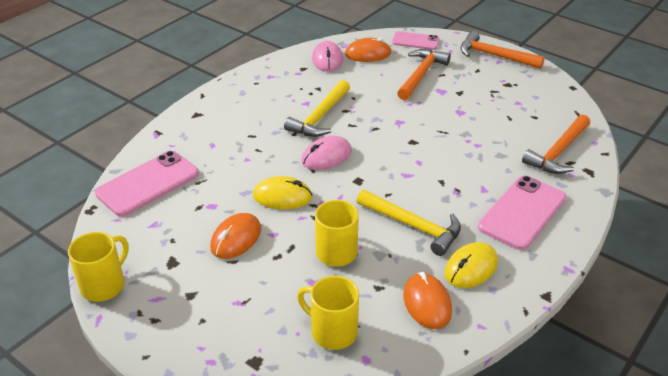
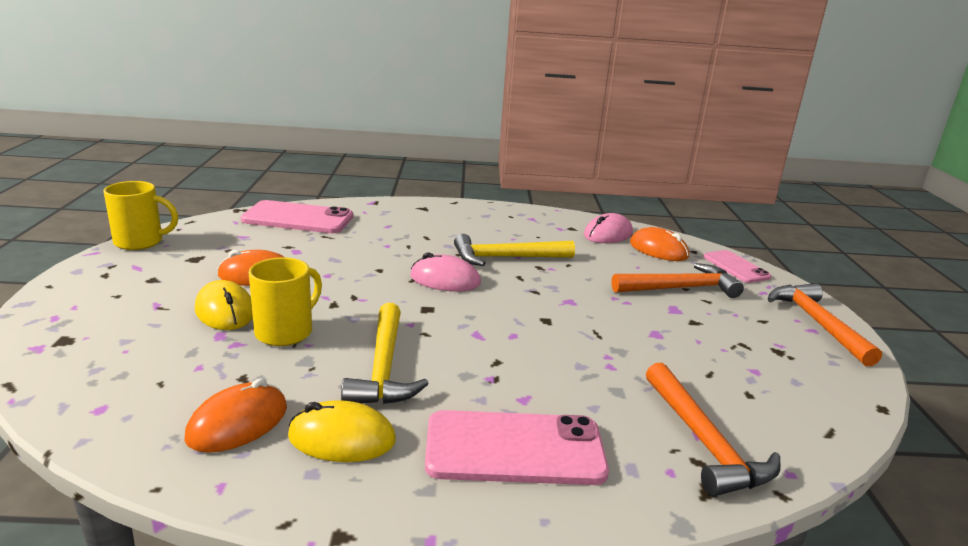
camera: 50 degrees right, 15 degrees down
yellow mouse [253,176,312,209] -> yellow mouse moved to [195,280,253,330]
yellow mug [297,276,359,350] -> none
orange hammer [522,115,590,174] -> orange hammer turned 105 degrees counterclockwise [646,362,781,497]

